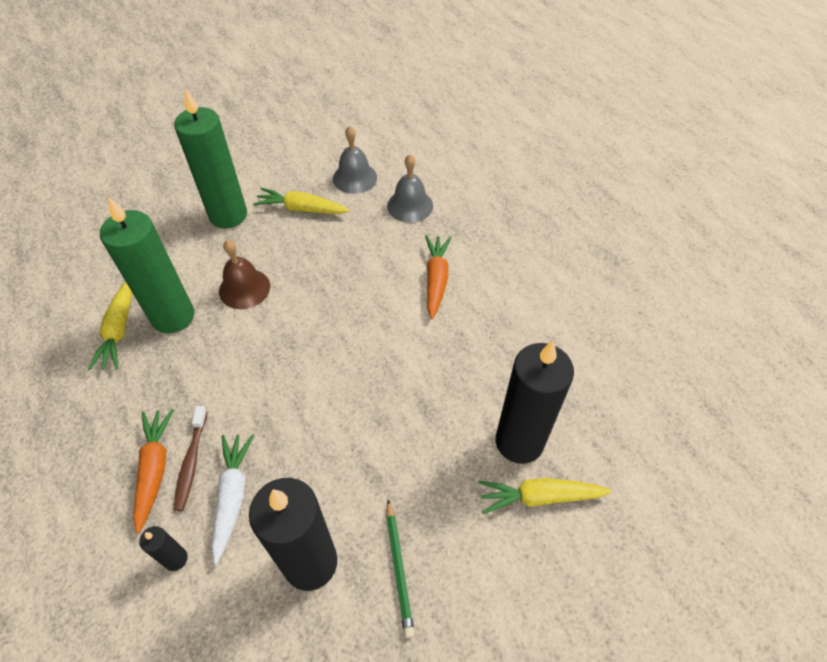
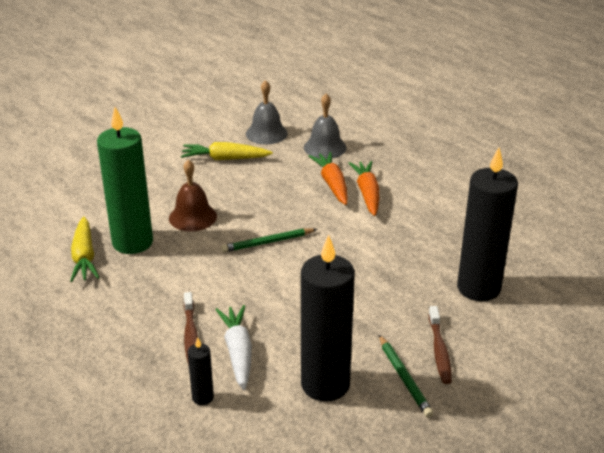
camera: 10 degrees left, 20 degrees down
orange carrot [133,409,174,533] -> orange carrot moved to [309,152,348,205]
green candle [174,88,247,228] -> none
yellow carrot [478,478,612,514] -> none
none -> green pencil [221,228,317,253]
none -> brown toothbrush [429,306,452,384]

